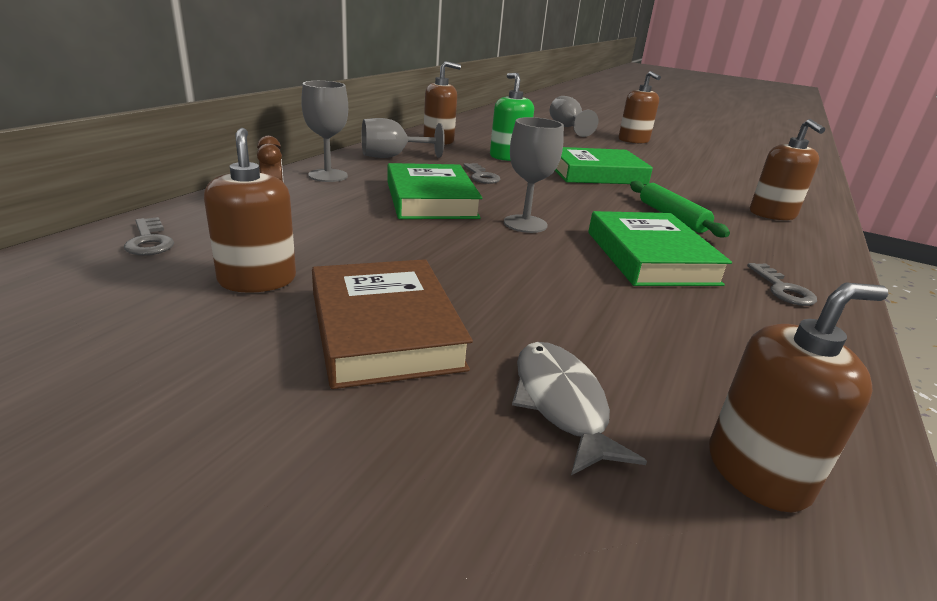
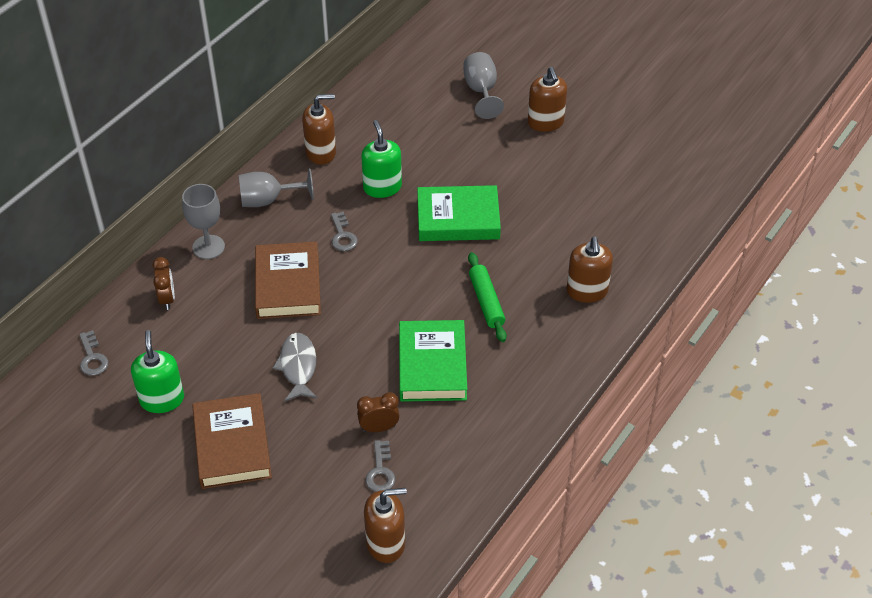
camera: 10 degrees right, 20 degrees up
brown soap dispenser [204,128,296,293] -> green soap dispenser [131,330,184,413]
green book [387,163,482,219] -> brown book [255,241,321,319]
grey goblet [504,117,564,233] -> none
grey fish [512,342,647,475] -> grey fish moved to [273,333,317,401]
grey key [747,263,817,306] -> grey key moved to [365,440,395,492]
none -> brown clock [357,392,400,432]

